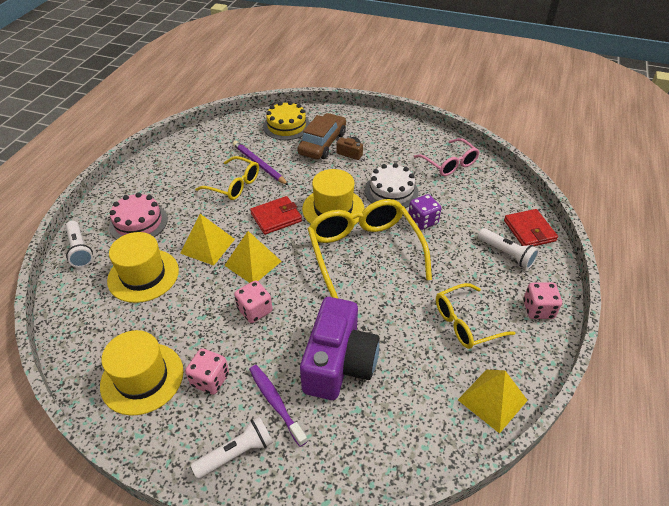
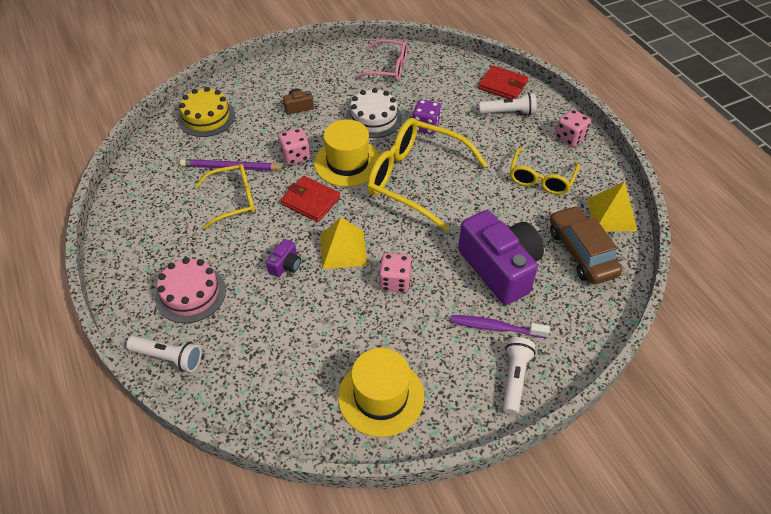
camera: 45 degrees left, 5 degrees up
yellow hat [107,232,179,303] -> none
yellow pyramid [180,214,235,266] -> purple camera [266,239,301,277]
pink dice [185,348,229,395] -> pink dice moved to [278,128,310,165]
red wallet [250,196,302,235] -> red wallet turned 75 degrees counterclockwise [281,176,340,222]
brown car [297,113,346,159] -> brown car moved to [550,206,622,284]

